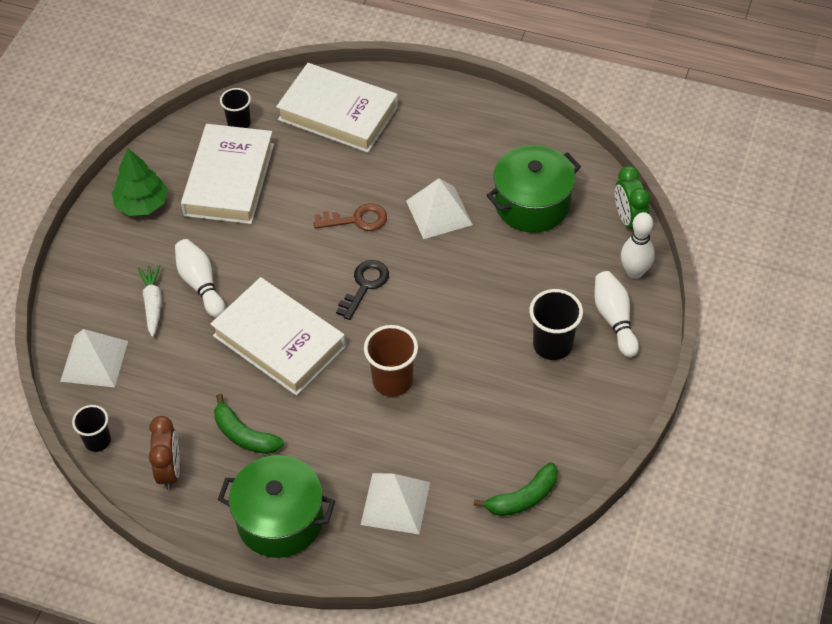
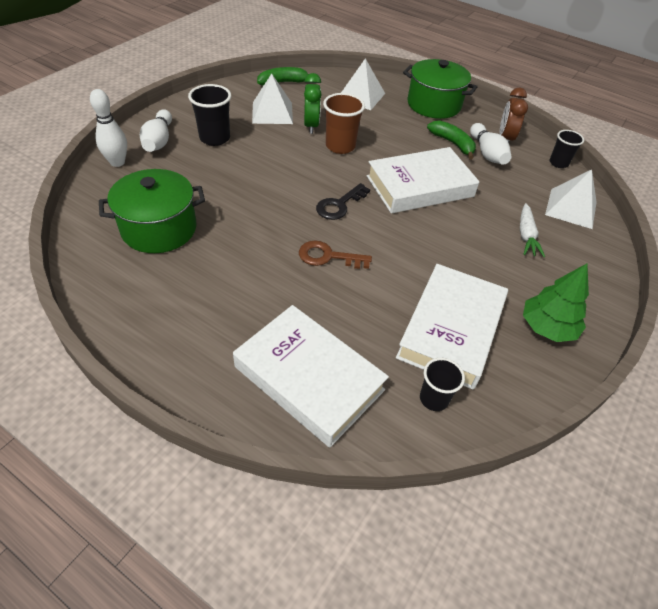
camera: 170 degrees left, 5 degrees down
white bowling pin [175,239,225,318] -> white bowling pin moved to [470,123,512,165]
white book [210,277,346,396] -> white book turned 75 degrees counterclockwise [367,147,479,213]
white pyramid [406,178,473,239] -> white pyramid moved to [252,73,293,124]
green clock [615,166,650,231] -> green clock moved to [304,73,321,134]

